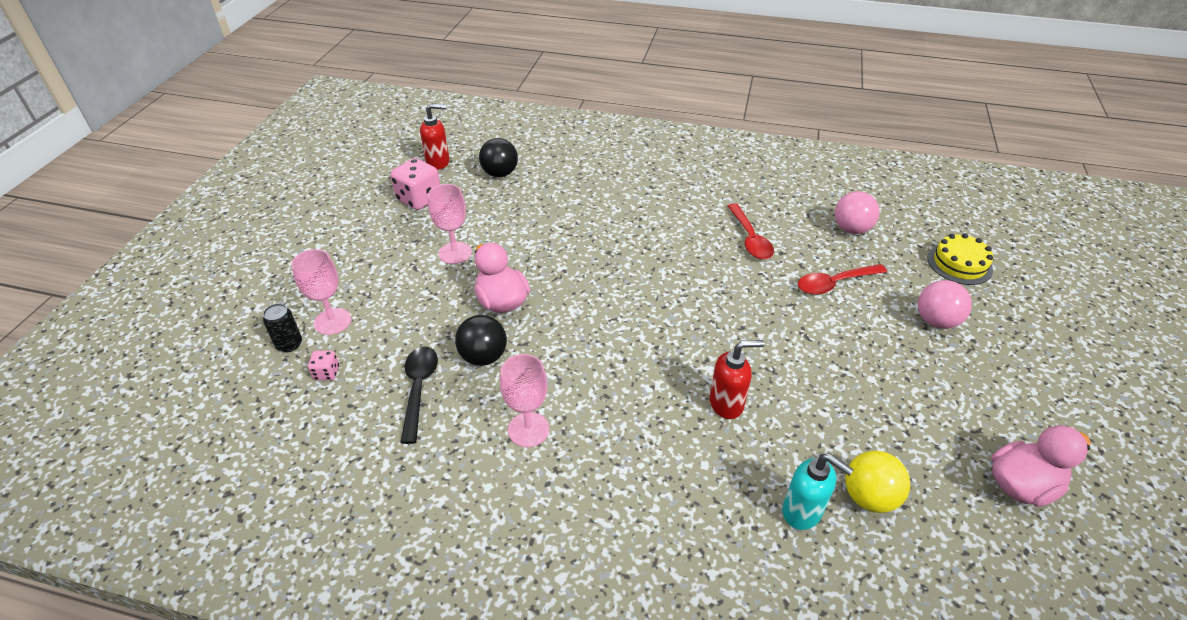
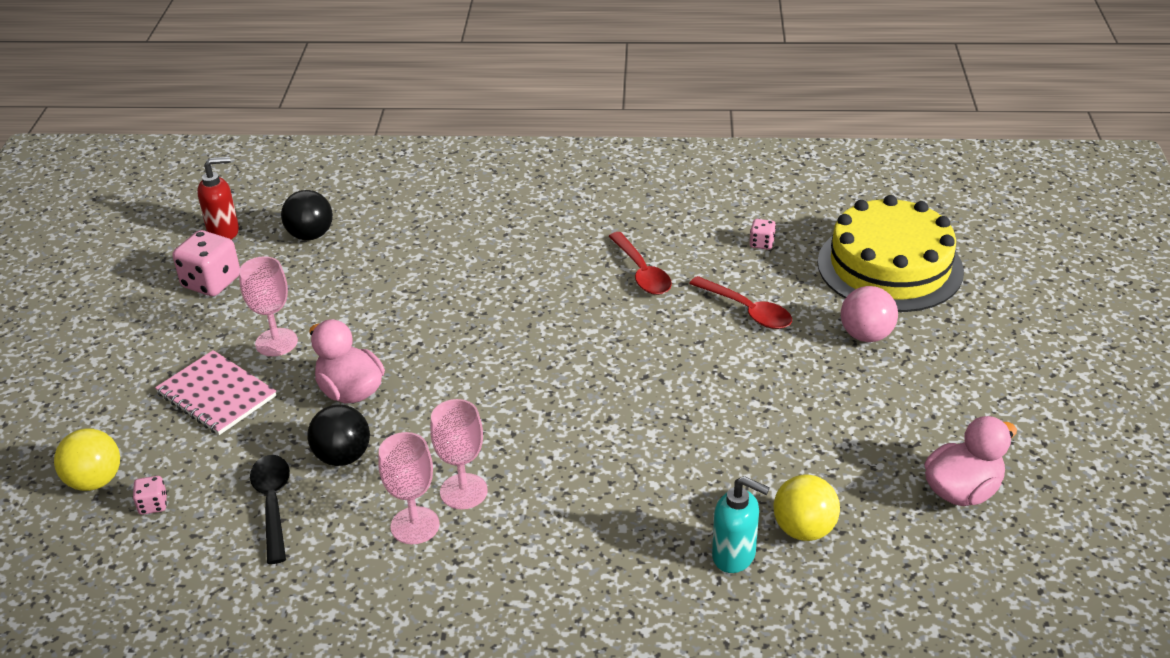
camera: 10 degrees left, 5 degrees down
black can [263,304,302,352] -> yellow ball [54,428,120,491]
pink goblet [291,249,351,335] -> pink goblet moved to [430,399,488,509]
red soap dispenser [710,340,764,419] -> none
red spoon [798,264,887,295] -> red spoon turned 105 degrees counterclockwise [689,276,792,329]
pink ball [834,191,880,234] -> pink dice [750,219,776,250]
yellow cake [927,233,993,285] -> yellow cake [817,195,964,312], size x1.95
none -> pink notebook [155,350,276,435]

